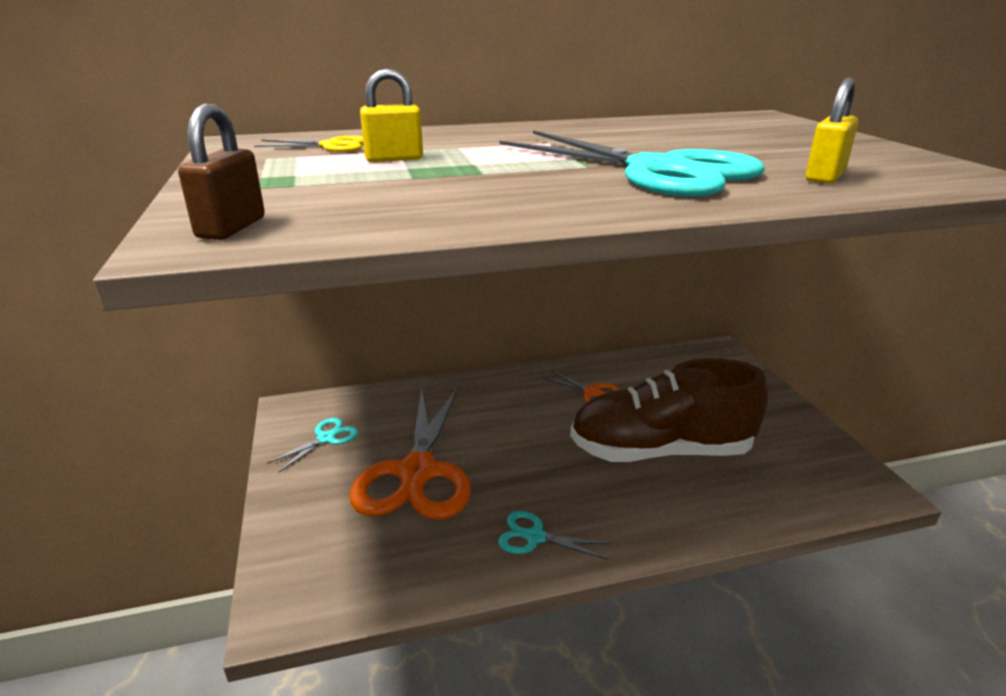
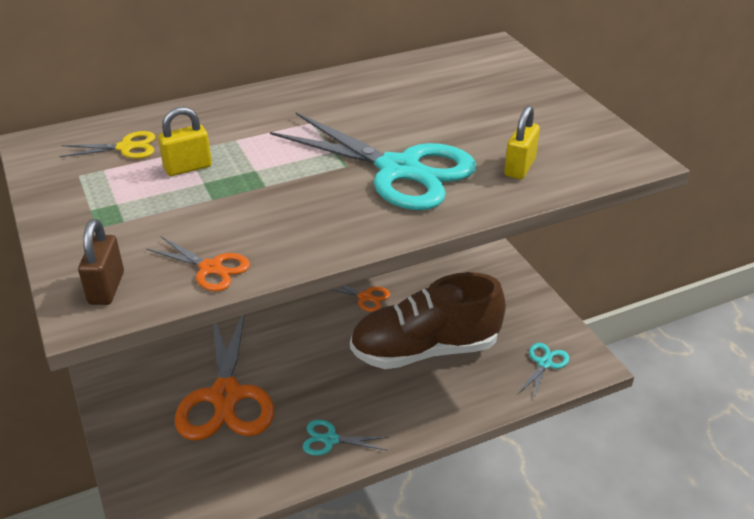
camera: 10 degrees left, 10 degrees up
turquoise scissors [267,418,358,473] -> turquoise scissors moved to [518,343,569,400]
none -> orange scissors [146,236,250,291]

